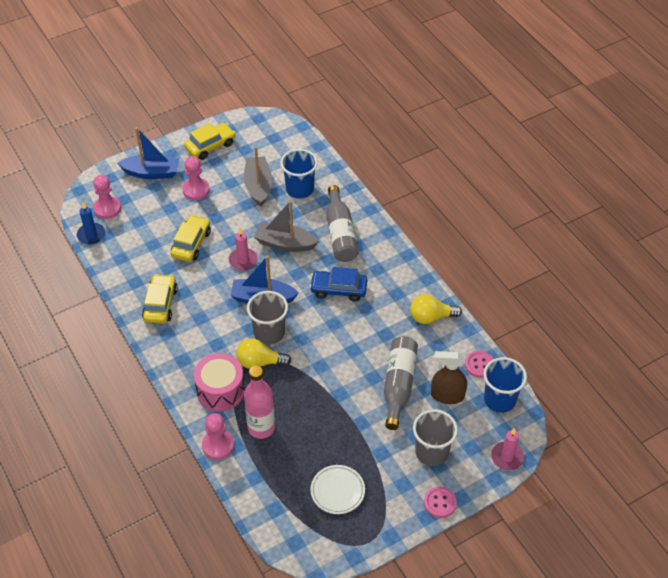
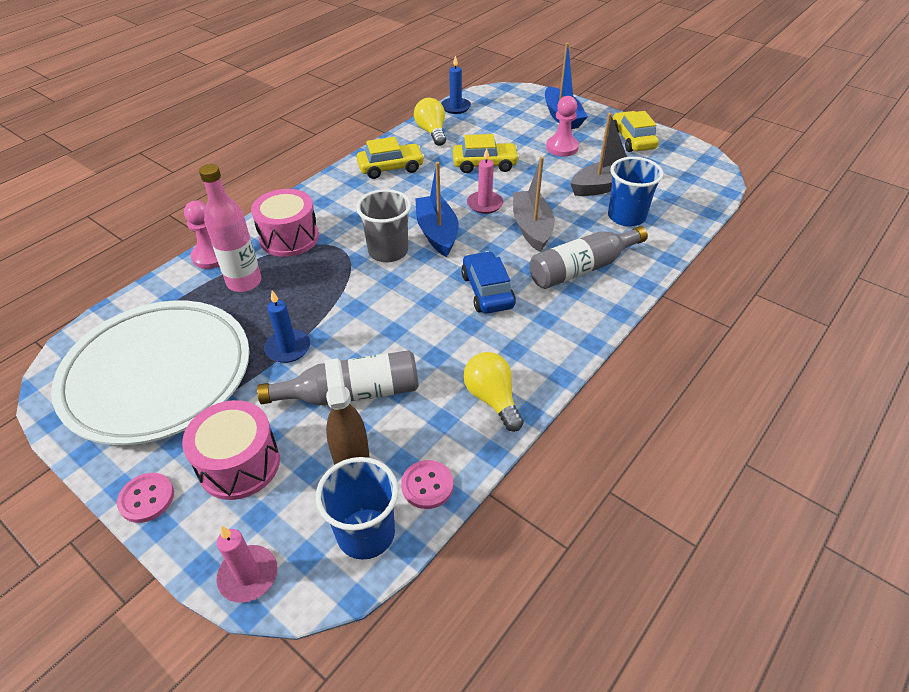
camera: 70 degrees right, 5 degrees down
pink pawn [93,175,121,219] -> none
yellow car [184,123,236,160] -> yellow car turned 135 degrees counterclockwise [613,111,659,152]
yellow light bulb [236,338,291,369] -> yellow light bulb moved to [414,98,446,146]
white plate [310,465,365,514] -> white plate [51,301,250,445], size x2.44
grey cup [413,409,458,466] -> pink drum [182,400,280,500]
none -> blue candle [264,290,310,363]

